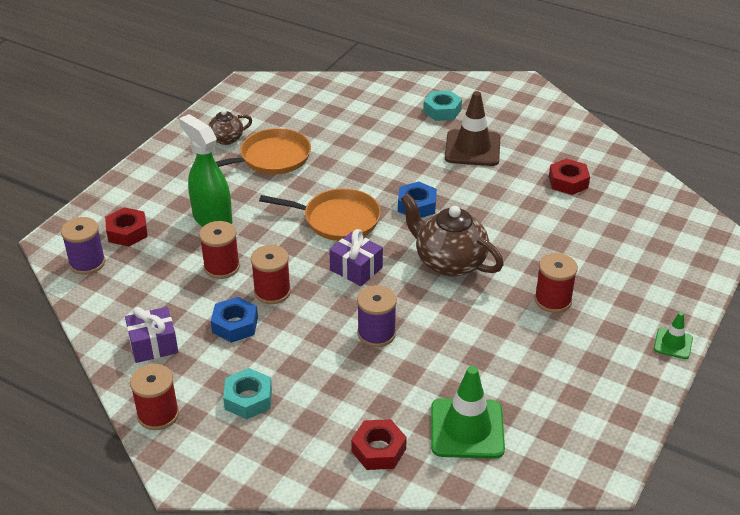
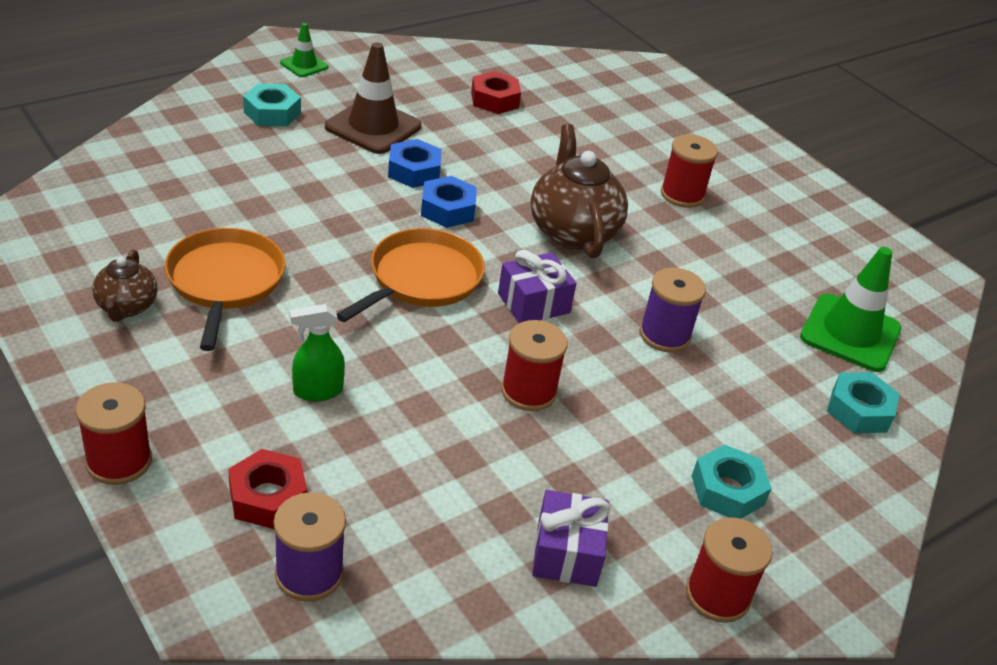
camera: 70 degrees left, 0 degrees up
green spray bottle [179,114,232,227] -> green spray bottle [290,304,345,401], size x0.57
red spool [199,221,240,279] -> red spool moved to [76,382,152,485]
blue nut [211,297,258,343] -> blue nut moved to [388,139,442,188]
red nut [351,419,407,470] -> turquoise nut [827,373,900,433]
brown teapot [401,193,504,277] -> brown teapot turned 105 degrees clockwise [531,124,628,258]
green traffic cone [654,312,693,359] -> green traffic cone moved to [280,23,329,77]

